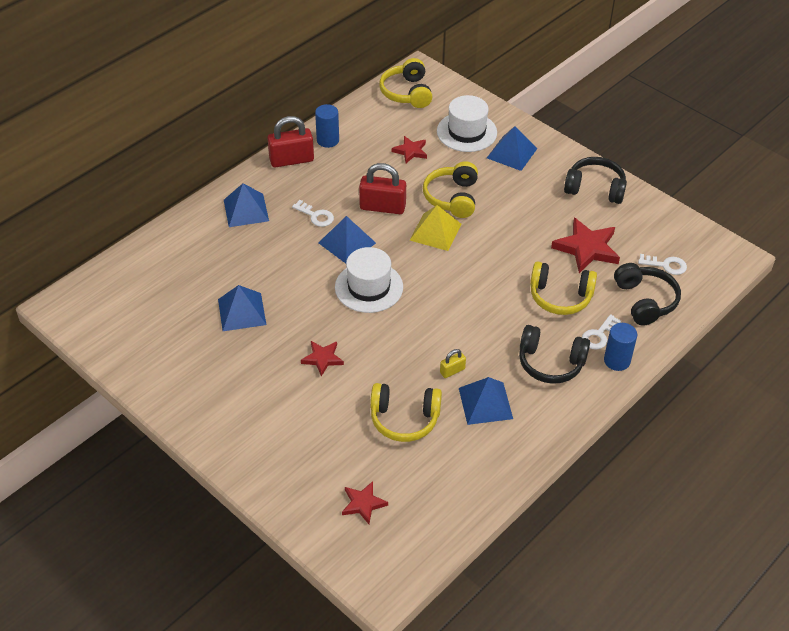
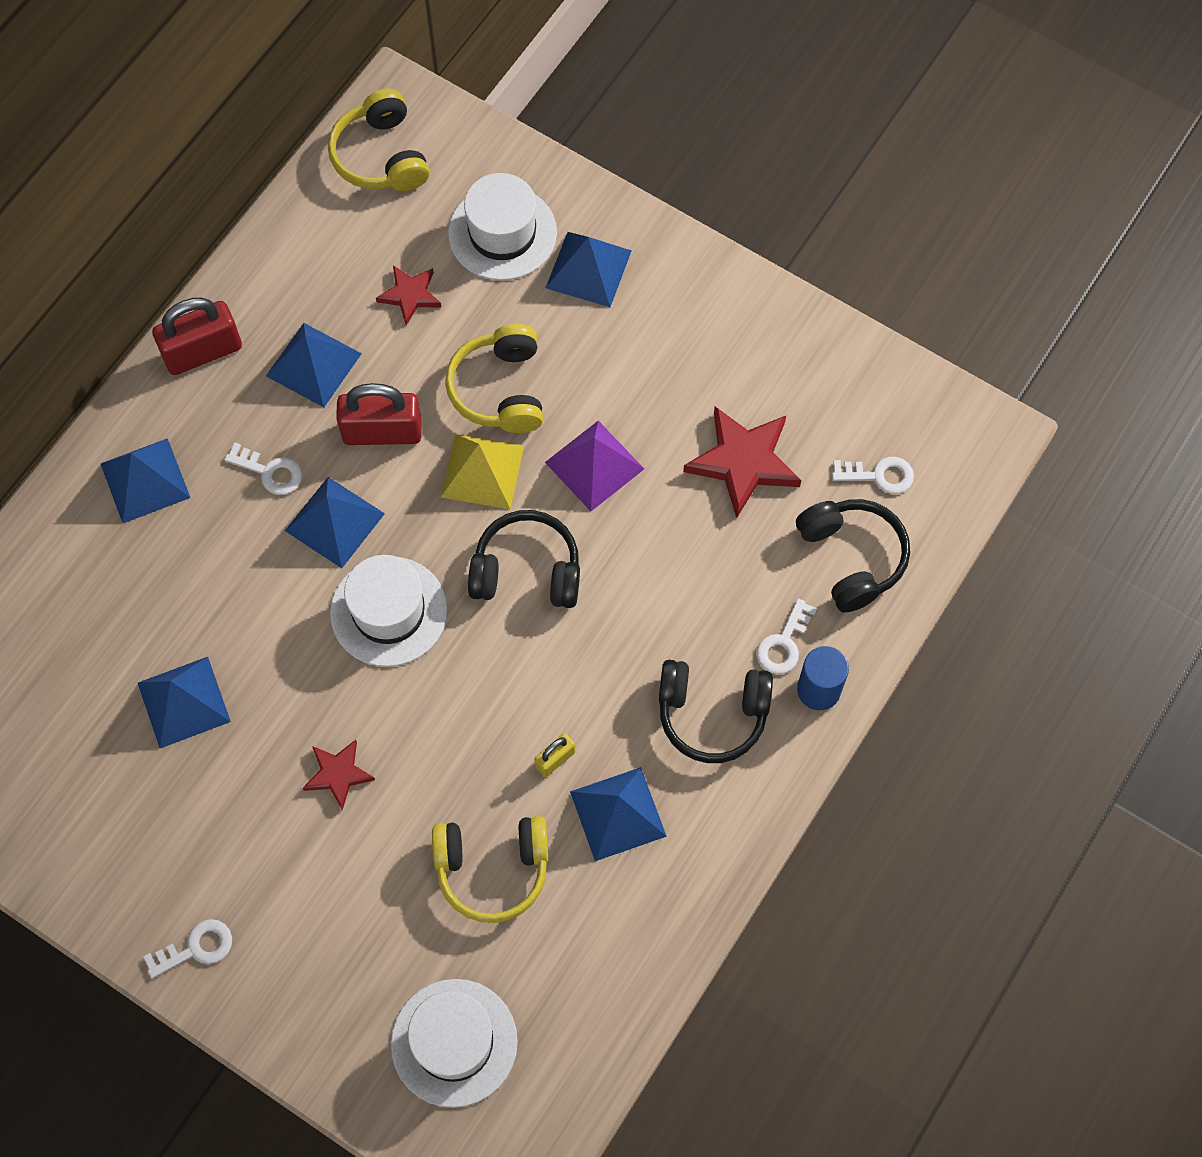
camera: 10 degrees left, 20 degrees up
blue cylinder [315,104,339,148] -> none
red star [342,481,388,524] -> white hat [391,979,518,1108]
yellow headphones [530,262,597,315] -> none
black headphones [564,157,627,204] -> black headphones moved to [468,510,580,608]
none -> white key [143,919,232,978]
none -> blue pyramid [266,323,362,407]
none -> purple pyramid [545,421,644,511]

